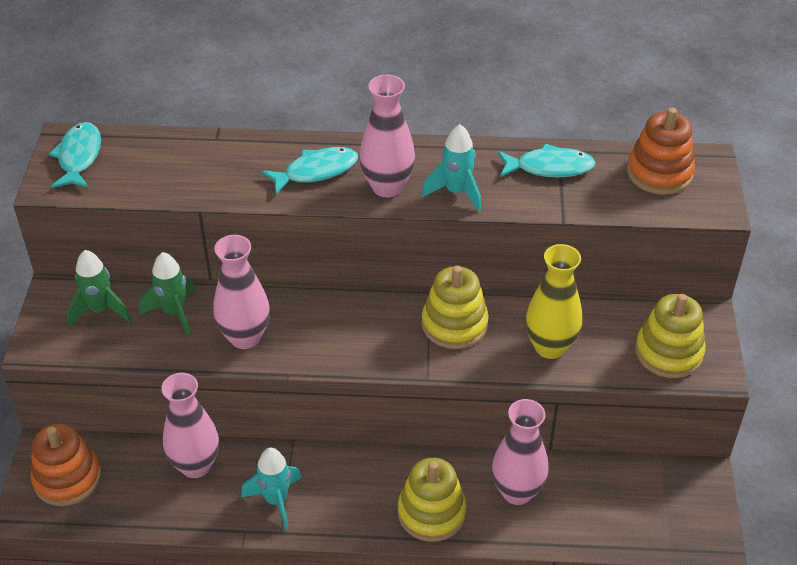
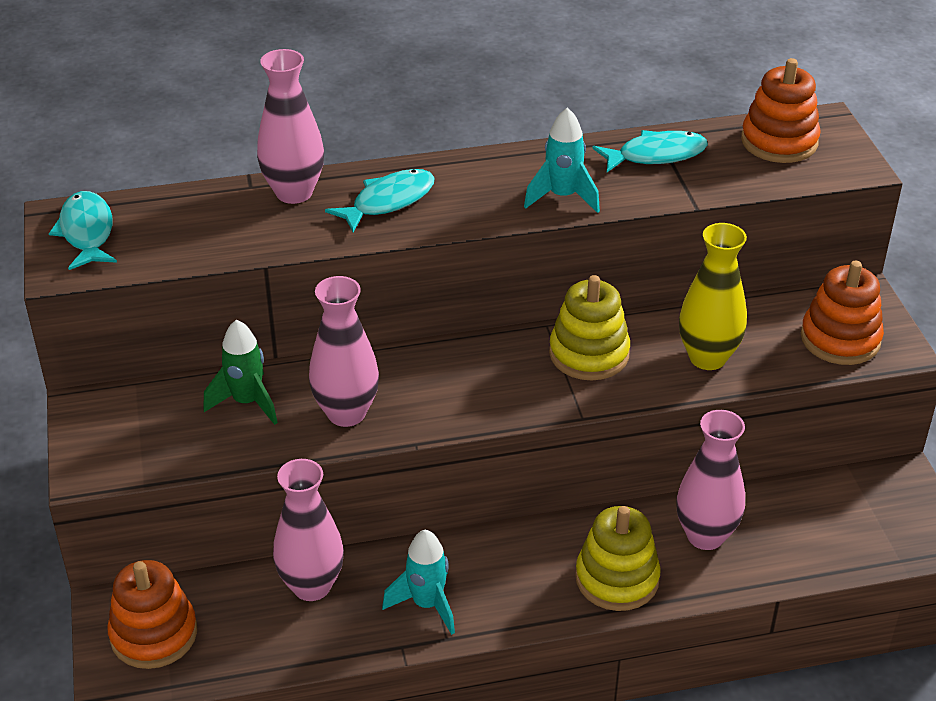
camera: 15 degrees left, 5 degrees down
green rocket [67,250,131,327] -> none
pink vase [359,75,415,197] -> pink vase moved to [257,49,324,204]
yellow stacking toy [635,294,706,378] -> orange stacking toy [801,261,884,365]

